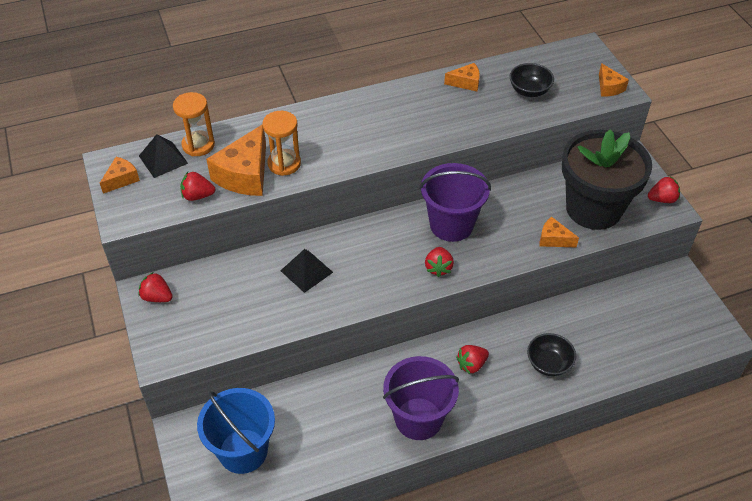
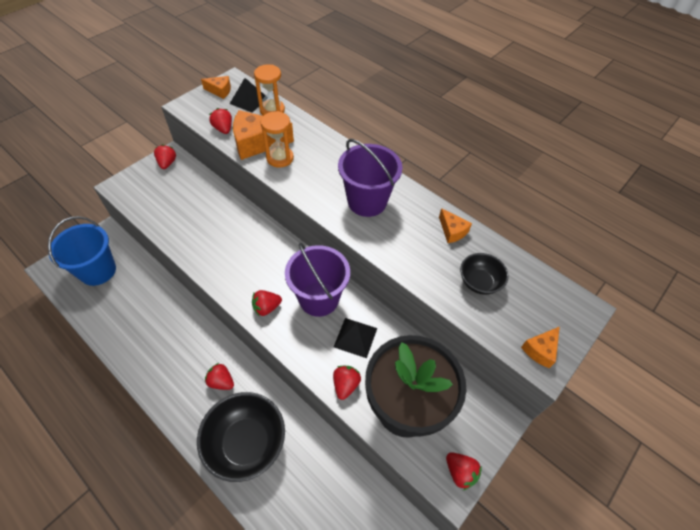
camera: 60 degrees right, 5 degrees up
black pyramid [280,249,333,293] -> black pyramid moved to [334,318,377,358]
purple bucket [383,356,459,440] -> purple bucket moved to [338,139,403,217]
black bowl [527,333,576,376] -> black bowl [197,392,285,482], size x1.84
orange cheese [540,217,579,247] -> red strawberry [333,366,361,400]

